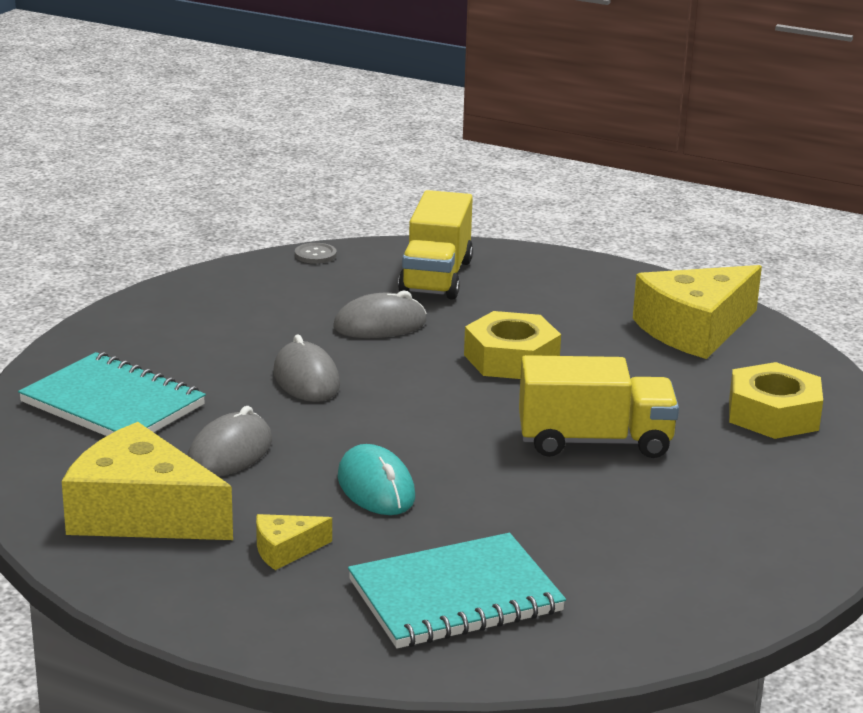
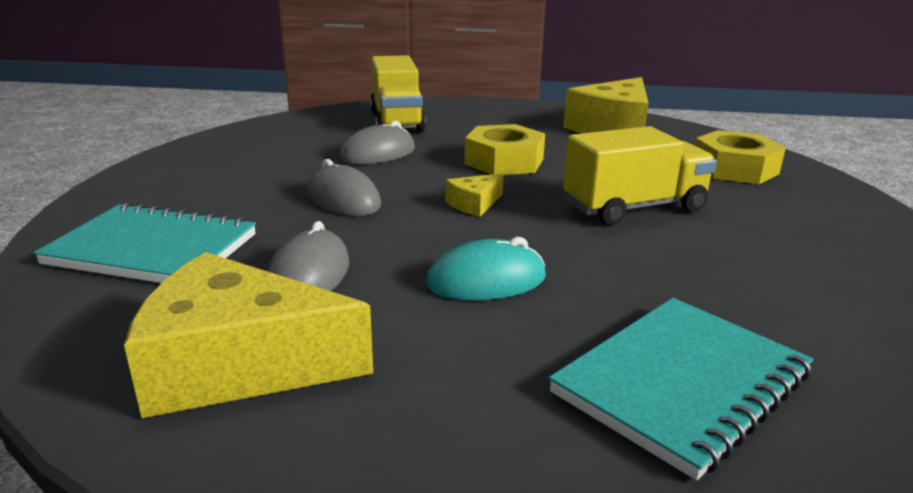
camera: 20 degrees left, 0 degrees up
yellow cheese [256,514,332,570] -> yellow cheese moved to [446,173,504,217]
grey button [295,243,337,264] -> none
turquoise mouse [338,444,415,515] -> turquoise mouse turned 60 degrees counterclockwise [426,237,546,300]

